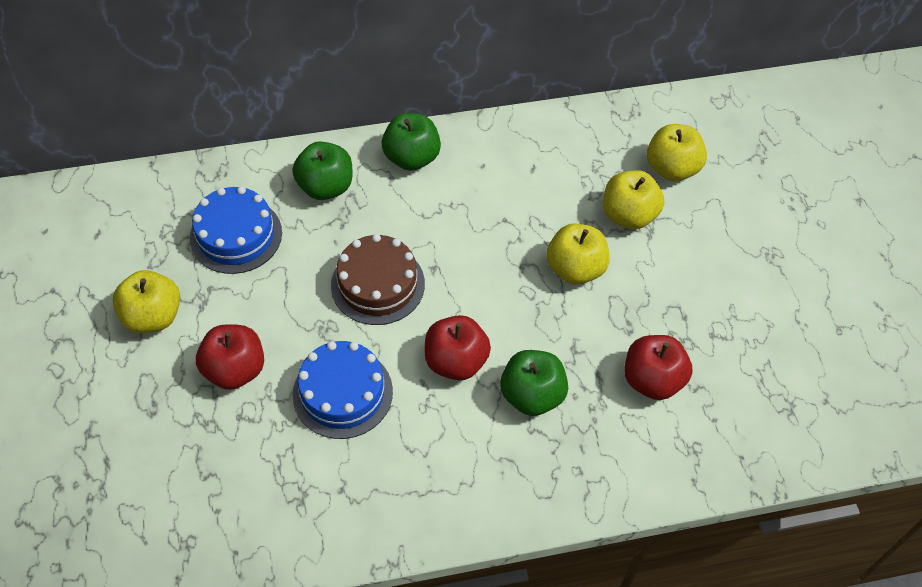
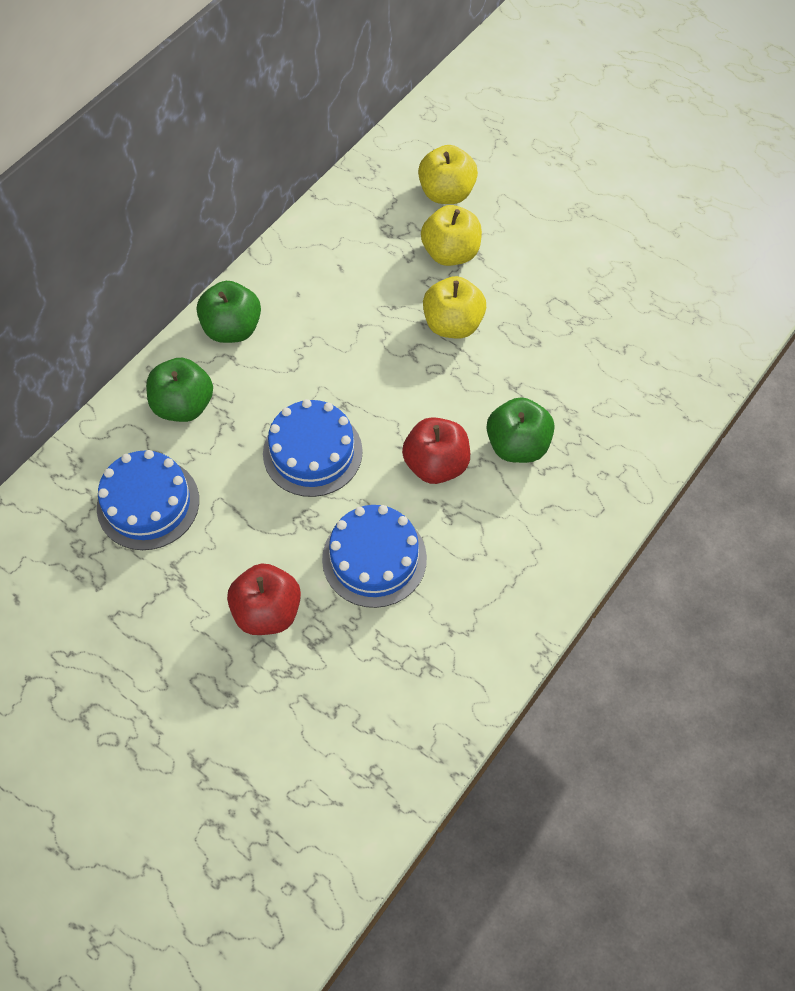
camera: 40 degrees left, 5 degrees up
yellow apple [112,270,180,333] -> none
brown cake [331,234,425,325] -> blue cake [263,399,363,497]
red apple [624,335,692,400] -> none

